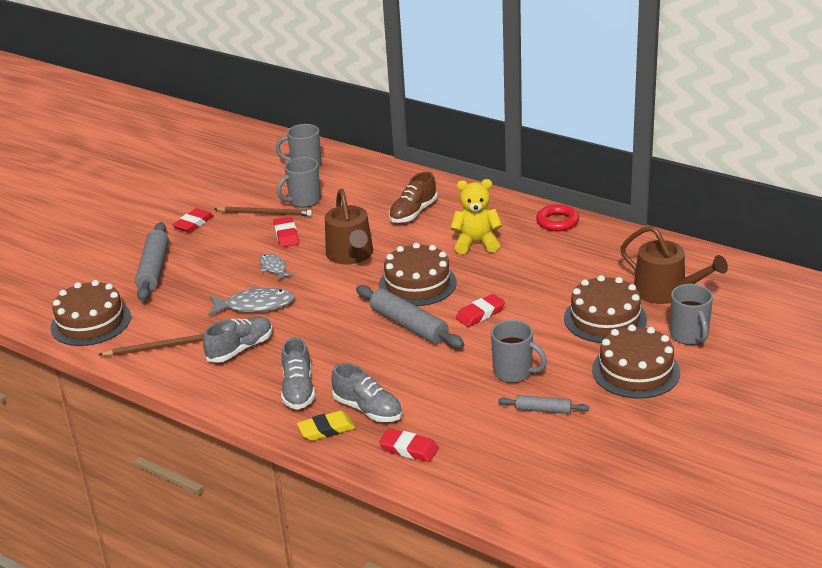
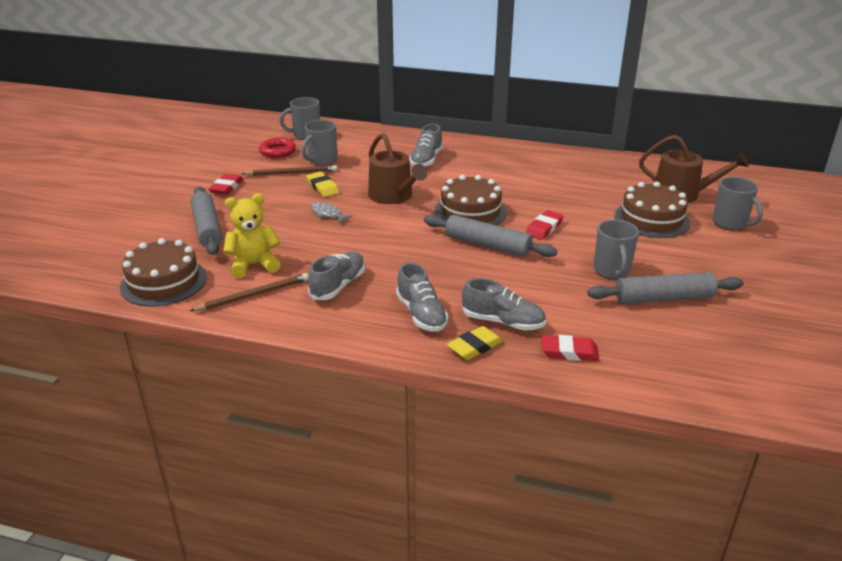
camera: 20 degrees left, 0 degrees up
grey fish [208,286,295,316] -> none
red eraser [273,216,299,247] -> yellow eraser [306,172,339,197]
brown shoe [389,172,437,223] -> grey shoe [409,124,443,167]
yellow teddy bear [450,179,502,254] -> yellow teddy bear moved to [223,193,281,278]
grey mug [491,320,547,383] -> grey mug turned 75 degrees clockwise [594,220,639,279]
grey rolling pin [498,395,589,414] -> grey rolling pin [587,272,744,304], size x1.82
red ring [536,204,579,232] -> red ring moved to [259,138,296,158]
brown cake [592,324,680,399] -> none

